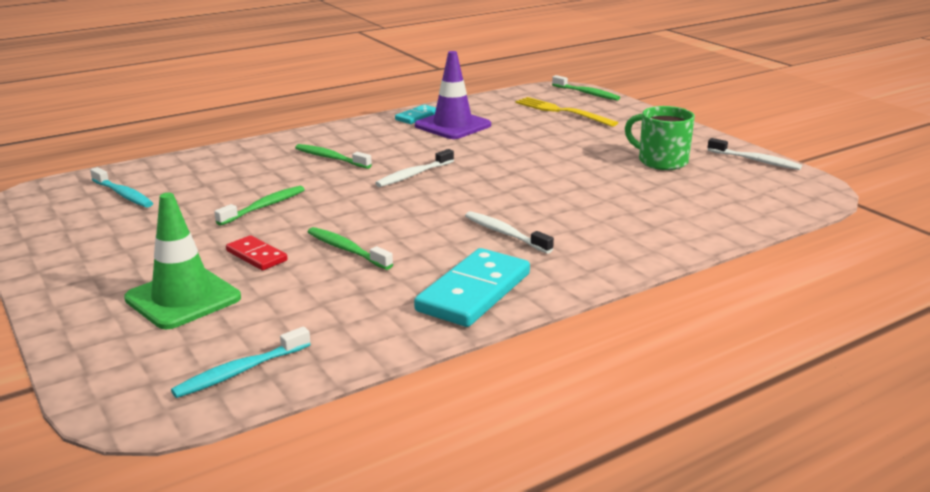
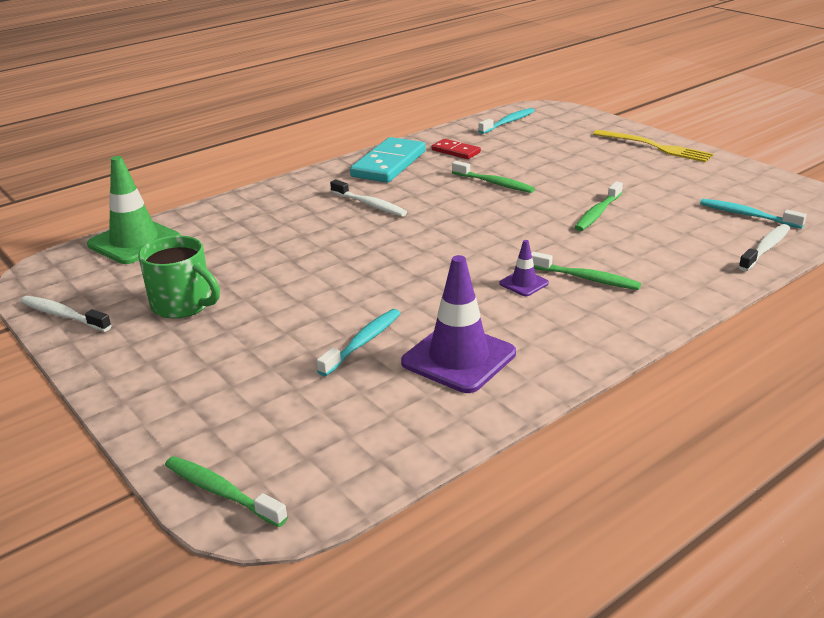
camera: 175 degrees right, 5 degrees up
green traffic cone [124,193,241,329] -> green traffic cone moved to [87,156,181,264]
red domino [226,235,288,270] -> red domino moved to [432,139,481,159]
white toothbrush [375,149,454,187] -> white toothbrush moved to [739,224,790,271]
turquoise domino [395,104,436,124] -> none
yellow fork [515,97,618,127] -> yellow fork moved to [593,130,714,162]
none -> turquoise toothbrush [317,309,401,376]
none -> purple traffic cone [499,240,549,296]

